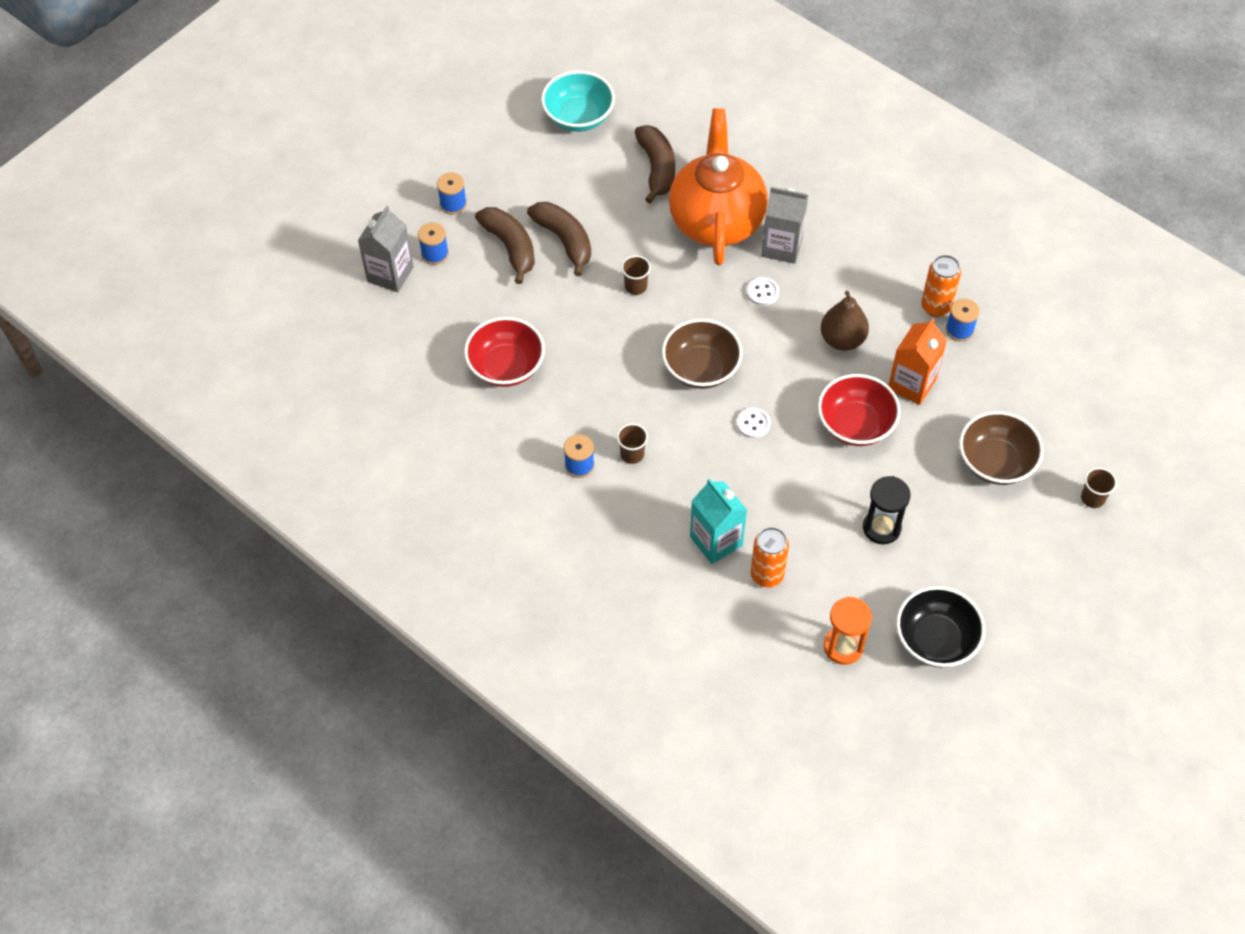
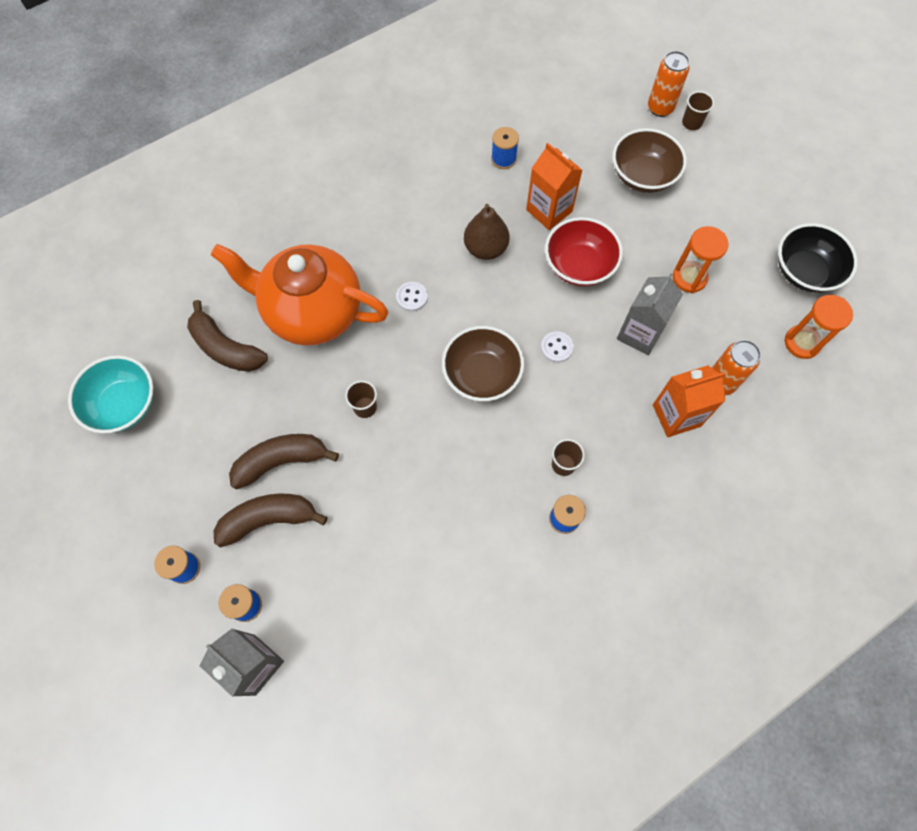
camera: 75 degrees left, 10 degrees up
red bowl [464,317,545,387] -> none
brown banana [635,125,675,203] -> brown banana turned 150 degrees counterclockwise [187,300,268,372]
turquoise carton [690,478,747,564] -> orange carton [653,365,725,437]
grey carton [762,187,808,264] -> grey carton moved to [617,273,683,355]
black hourglass [863,476,910,544] -> orange hourglass [673,226,728,293]
orange can [921,255,961,317] -> orange can moved to [648,51,690,117]

